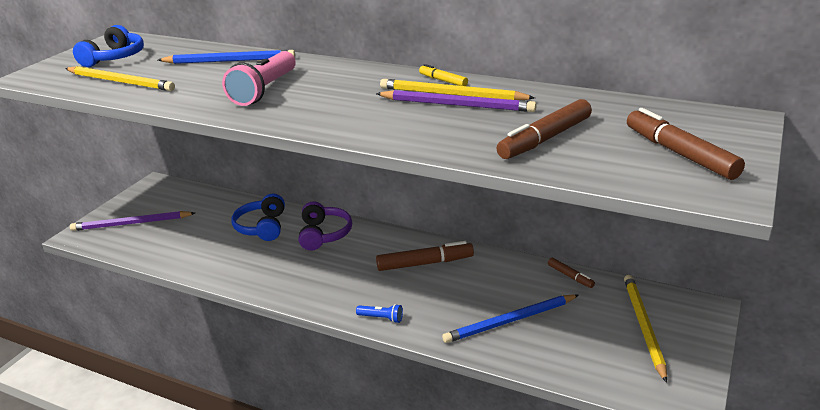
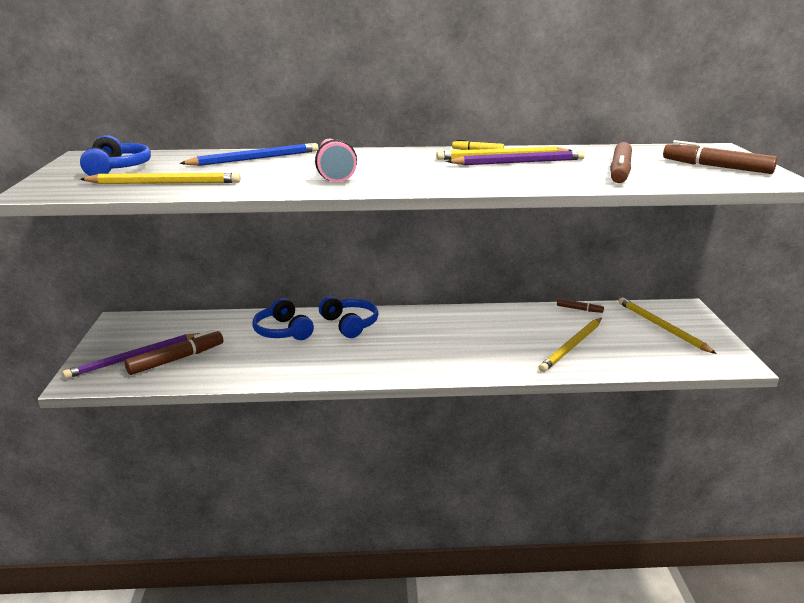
camera: 30 degrees left, 5 degrees down
purple headphones [299,201,352,251] -> blue headphones [319,296,378,338]
blue flashlight [356,304,403,323] -> none
brown marker [376,241,474,271] -> brown marker moved to [125,329,223,375]
blue pencil [442,294,579,343] -> yellow pencil [539,318,602,372]

